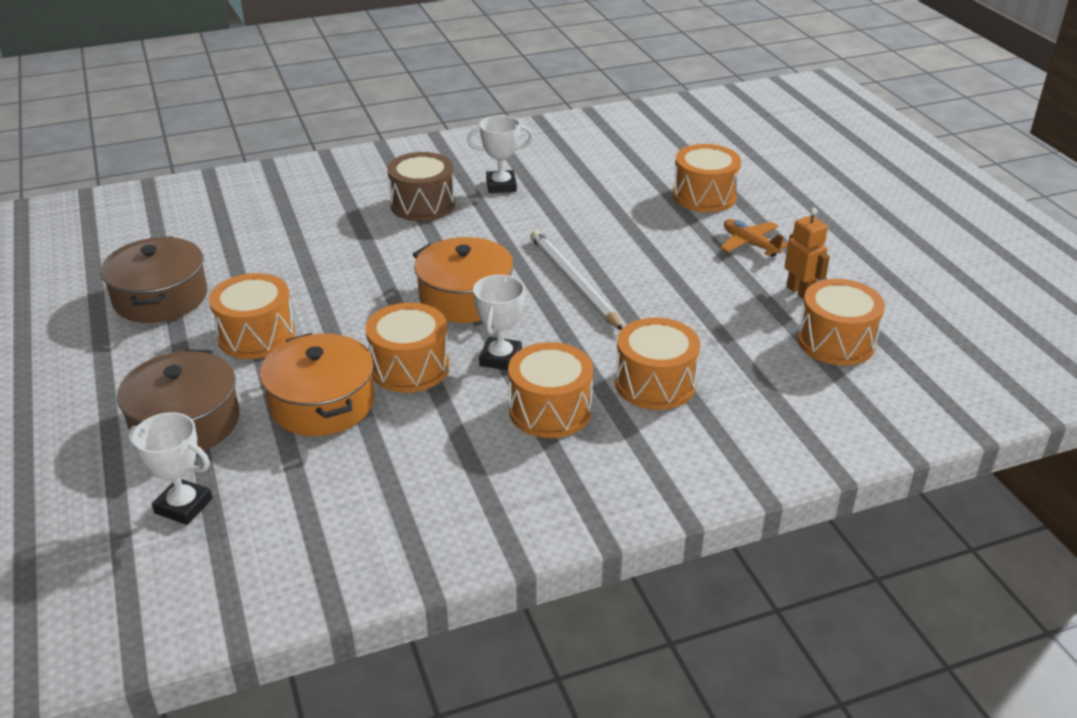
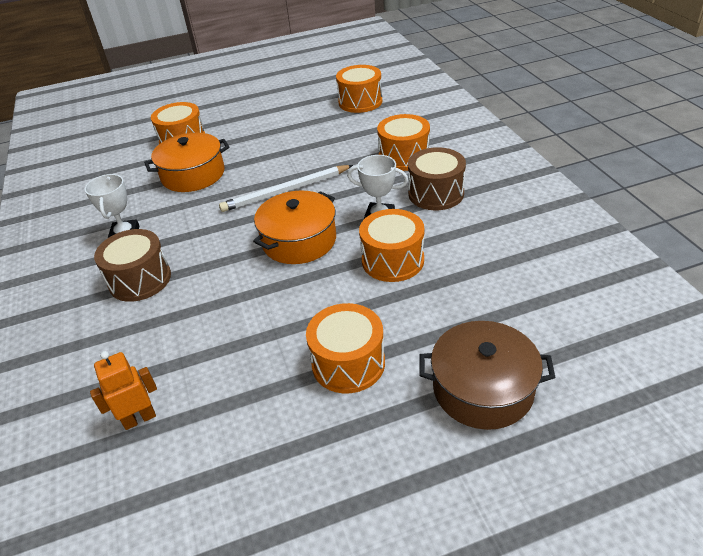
camera: 85 degrees left, 5 degrees up
brown pot [101,236,207,323] -> none
white trophy [128,412,212,525] -> none
orange pot [260,333,375,436] -> orange pot moved to [144,133,230,192]
orange drum [508,342,593,438] -> brown drum [408,147,466,210]
orange plane [721,219,788,257] -> none
orange robot [785,208,830,300] -> orange robot moved to [90,351,157,430]

